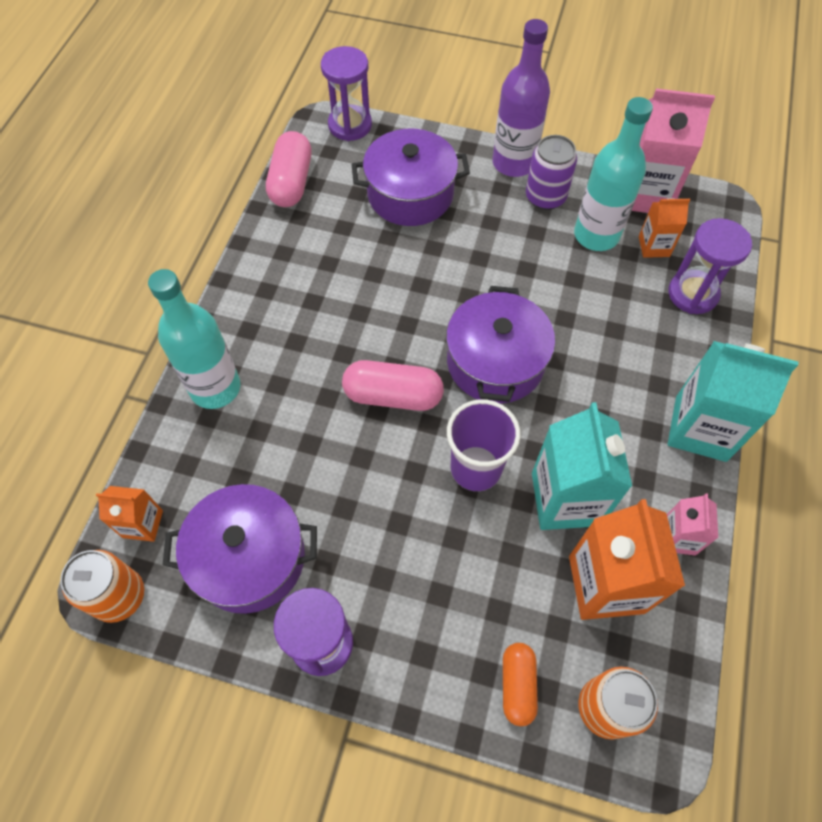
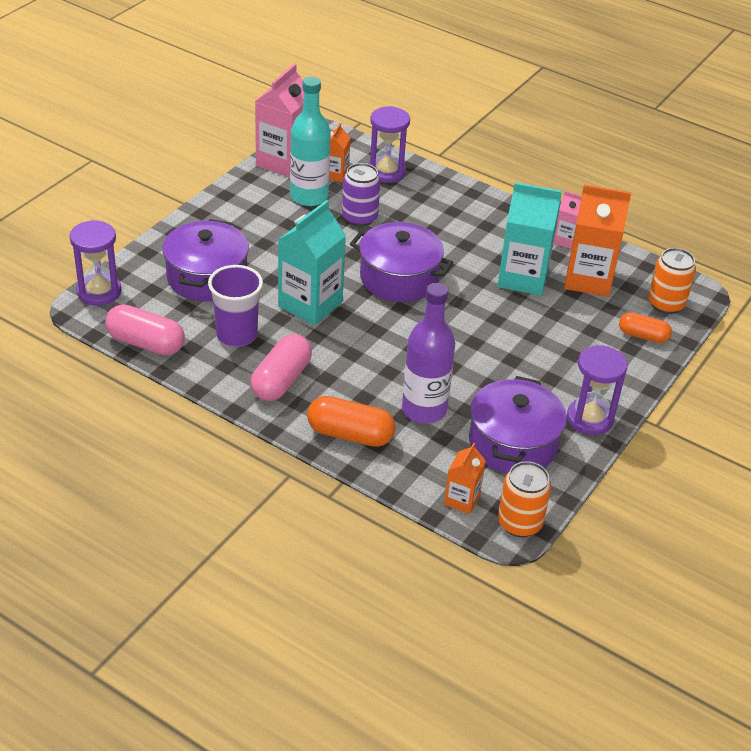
camera: 75 degrees left, 20 degrees down
turquoise bottle [148,269,240,409] -> orange capsule [307,396,395,447]
pink capsule [342,360,444,411] -> pink capsule moved to [250,334,312,401]
purple cup [447,399,520,491] -> purple cup moved to [208,265,263,347]
purple bottle [492,19,550,177] -> purple bottle moved to [402,283,455,424]
purple can [526,135,577,210] -> purple can moved to [342,163,380,227]
turquoise carton [668,341,798,462] -> turquoise carton moved to [278,200,346,325]

